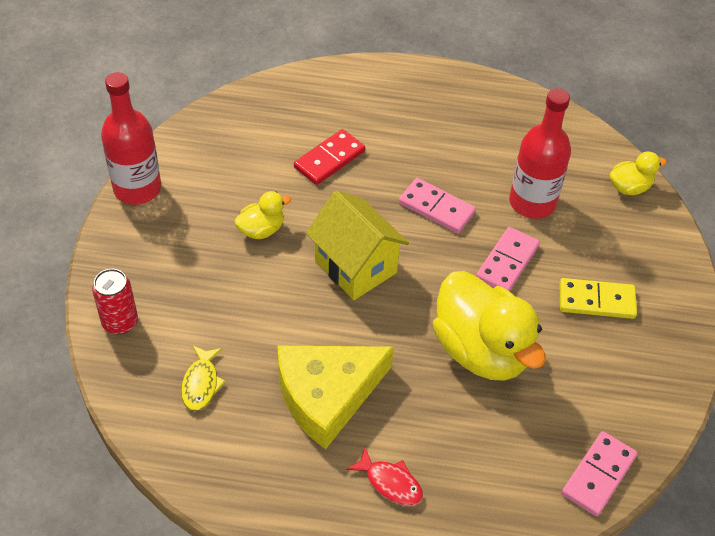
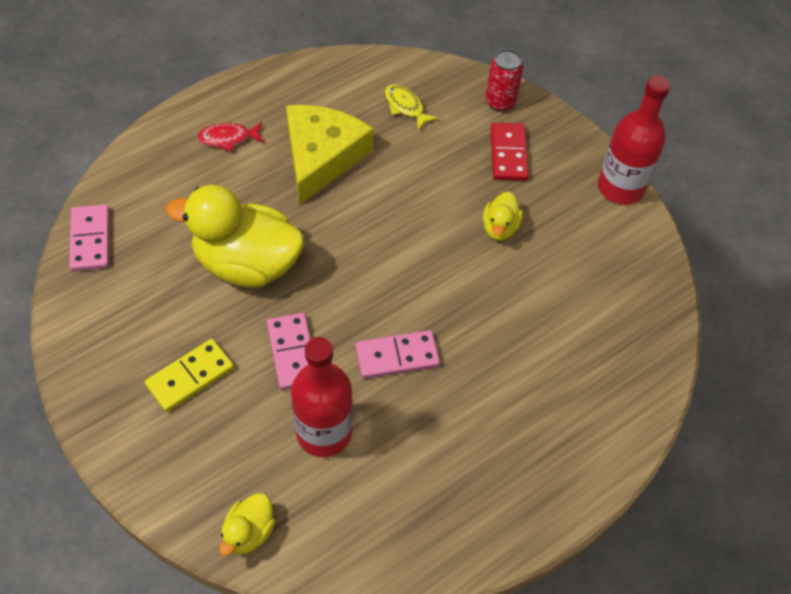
camera: 135 degrees right, 5 degrees up
red domino [294,129,365,185] -> red domino moved to [491,123,529,181]
yellow house [306,191,409,300] -> none

